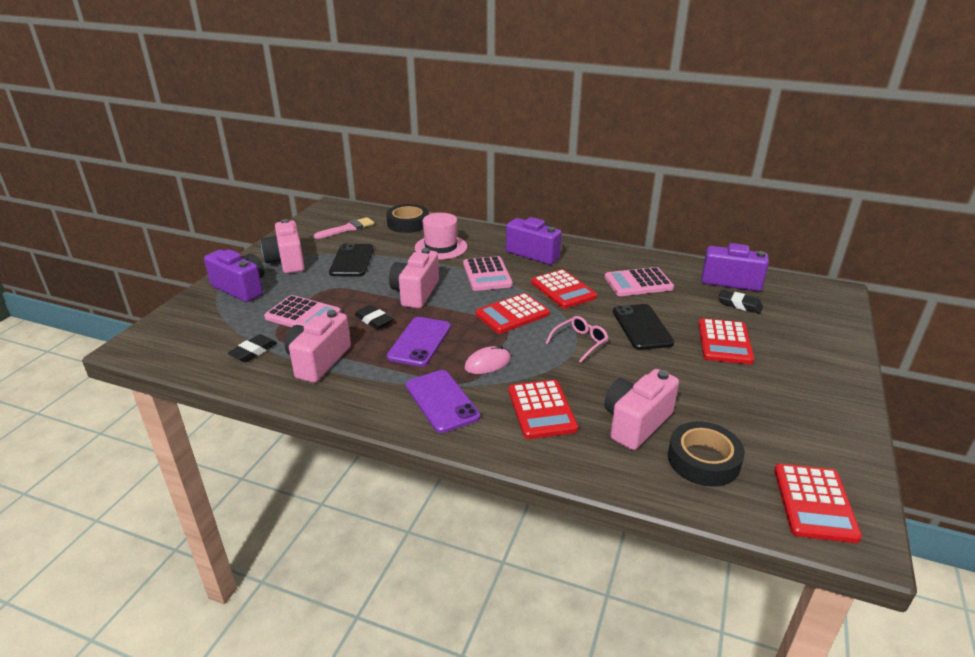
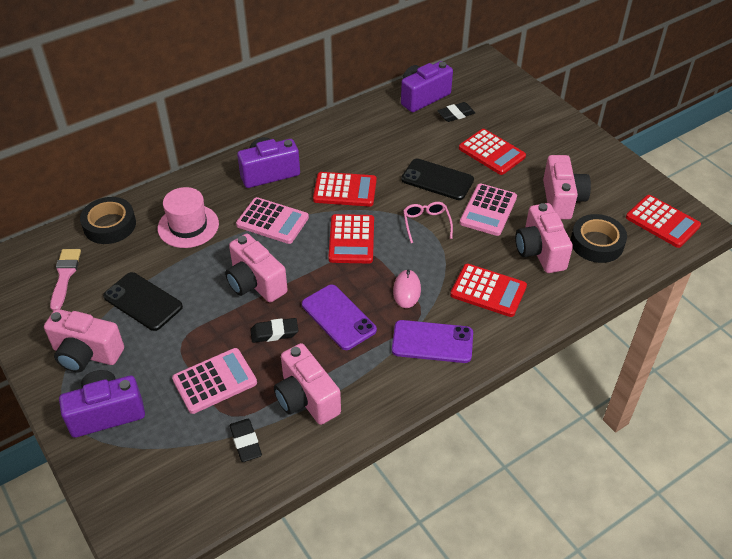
camera: 55 degrees left, 15 degrees up
pink calculator [605,267,674,296] -> pink calculator moved to [460,184,517,236]
none -> pink camera [543,155,591,219]

